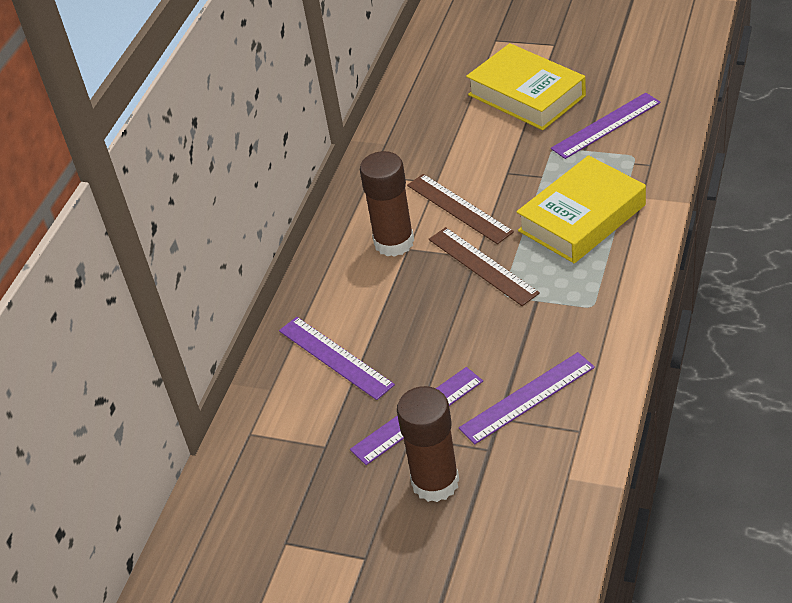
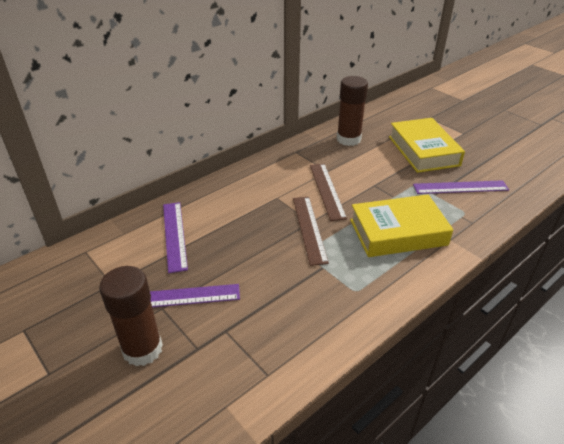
camera: 25 degrees right, 5 degrees down
brown glue stick [360,151,414,257] -> brown glue stick moved to [337,76,368,146]
purple ruler [459,352,595,444] -> none

